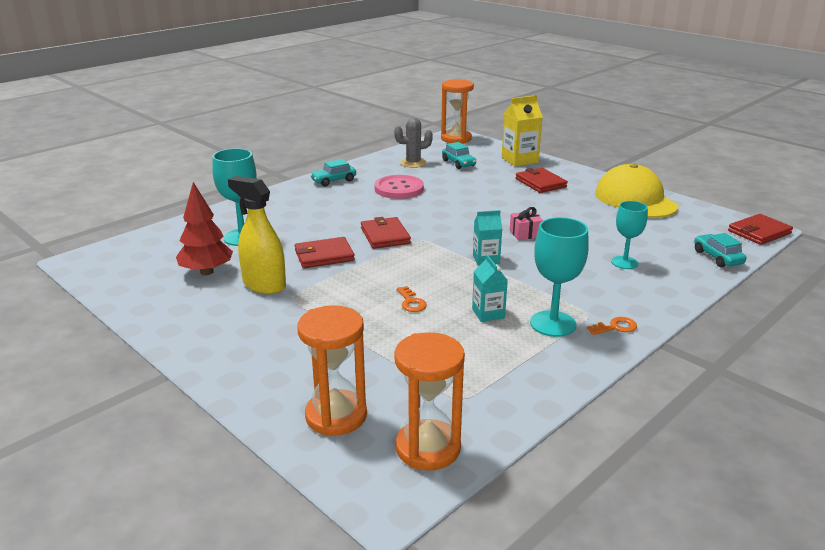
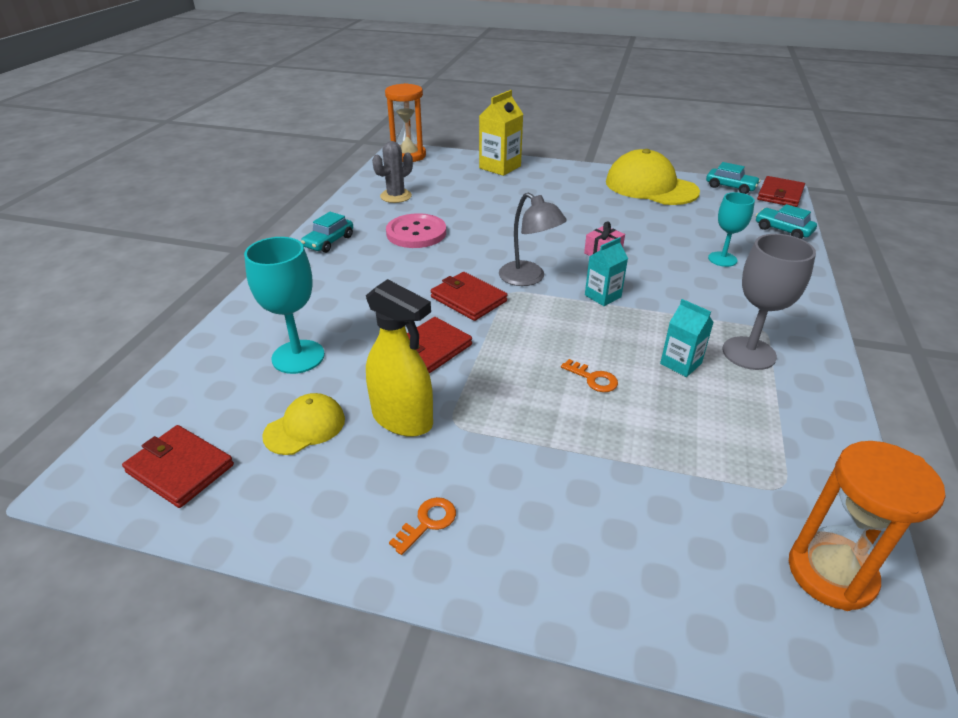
camera: 30 degrees left, 10 degrees up
red tree [176,182,233,275] -> yellow cap [262,393,345,455]
yellow spray bottle [228,176,286,294] -> yellow spray bottle turned 150 degrees counterclockwise [366,279,433,437]
orange hourglass [297,305,367,436] -> none
turquoise car [442,142,476,169] -> turquoise car moved to [706,162,761,194]
red wallet [515,168,568,193] -> red wallet moved to [122,425,234,508]
turquoise goblet [530,217,589,337] -> grey goblet [722,234,816,370]
orange key [587,317,637,335] -> orange key moved to [389,497,456,555]
none -> grey lamp [499,193,567,286]

